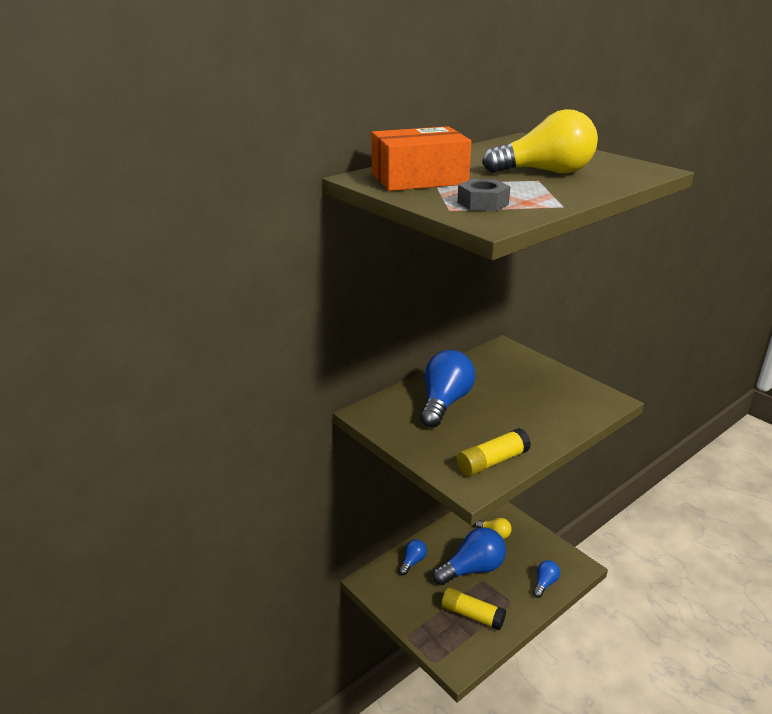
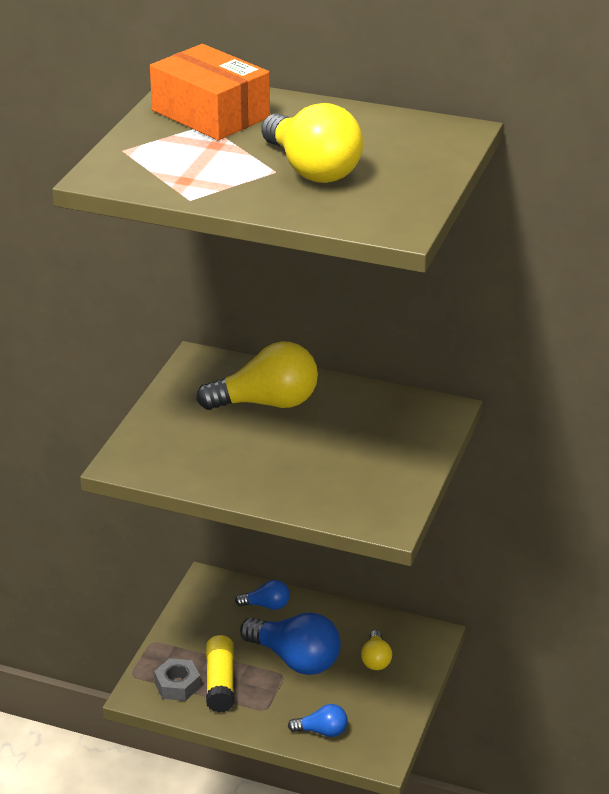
camera: 60 degrees right, 5 degrees up
blue light bulb [420,350,475,428] -> yellow light bulb [196,341,318,410]
grey nut [457,179,510,211] -> grey nut moved to [154,658,201,701]
yellow glue stick [457,428,531,476] -> none

